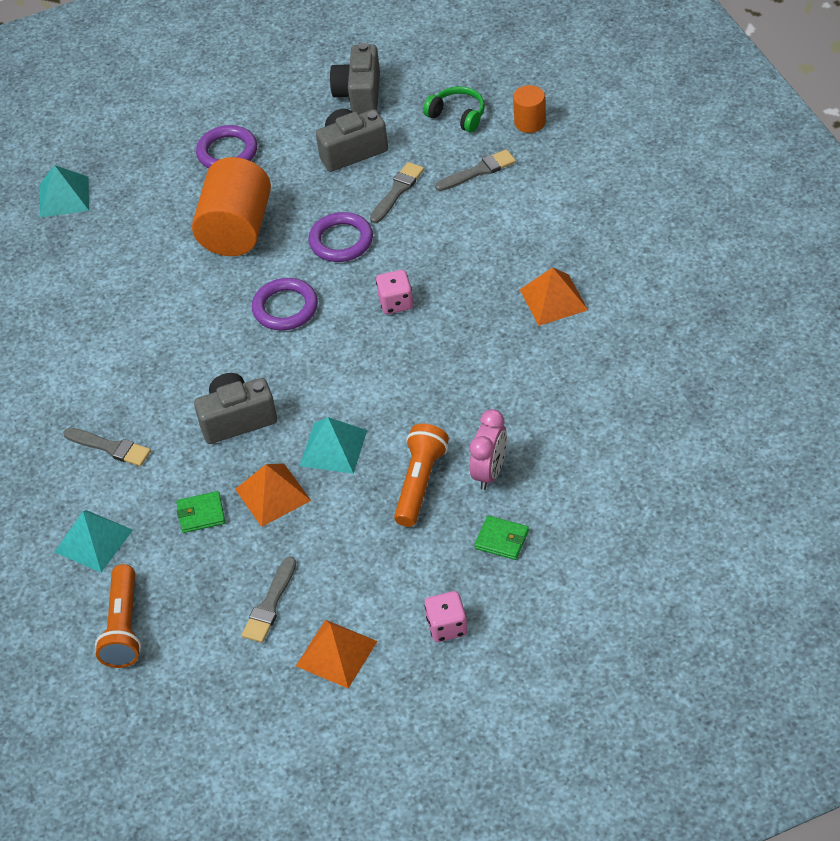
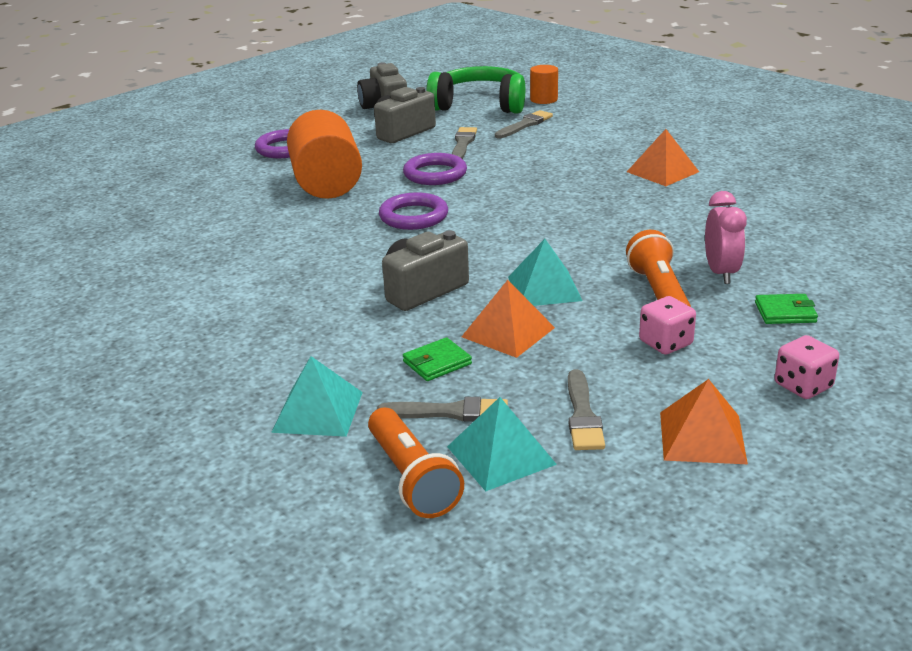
camera: 25 degrees left, 20 degrees down
turquoise pyramid [40,165,89,218] -> turquoise pyramid moved to [447,397,557,491]
grey brush [63,428,151,466] -> grey brush moved to [377,397,508,422]
pink dice [376,270,413,314] -> pink dice moved to [639,296,696,355]
green headphones [423,86,485,133] -> green headphones [426,66,525,114], size x1.88

